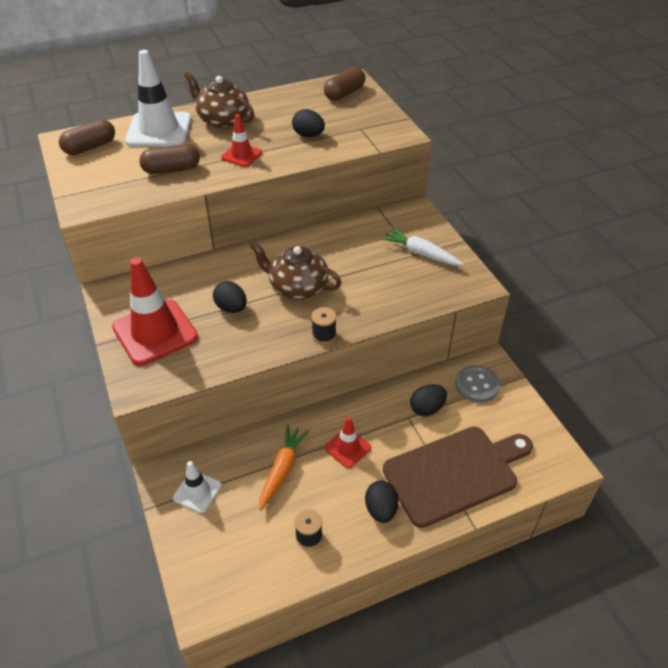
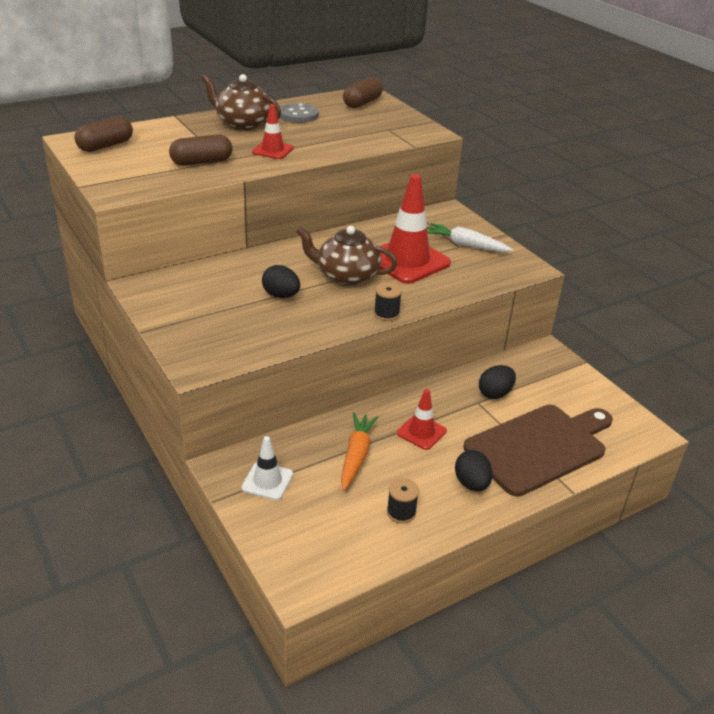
camera: 10 degrees left, 10 degrees down
red traffic cone [112,257,198,366] -> red traffic cone moved to [379,174,451,284]
white traffic cone [125,50,191,147] -> none
black egg [292,109,325,137] -> none
grey button [455,365,500,403] -> grey button moved to [280,103,319,123]

